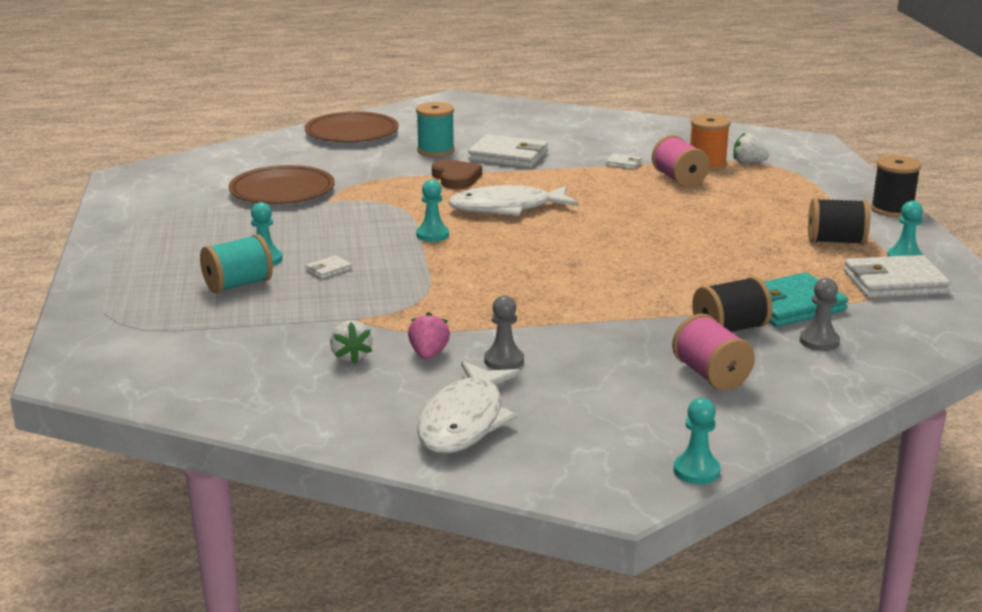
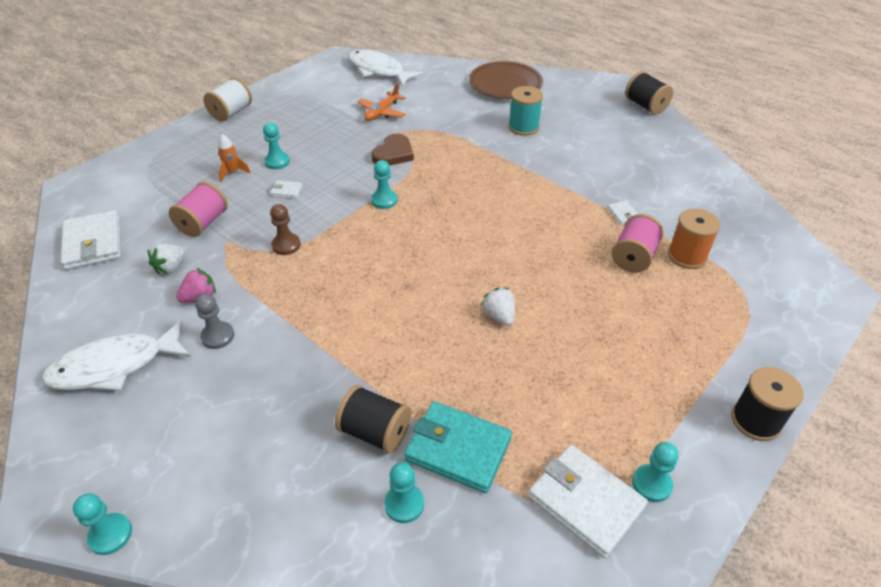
camera: 50 degrees right, 20 degrees up
turquoise spool [200,234,273,294] -> orange rocket [218,134,251,183]
brown plate [229,165,335,204] -> orange plane [357,83,406,121]
brown heart [432,159,482,189] -> brown heart moved to [372,134,414,166]
white fish [448,185,579,216] -> white fish moved to [348,49,424,87]
white wallet [468,134,548,168] -> white wallet moved to [60,210,121,270]
pink spool [672,314,755,390] -> pink spool moved to [169,182,228,237]
white strawberry [733,133,770,163] -> white strawberry moved to [481,288,515,326]
grey pawn [800,278,840,351] -> turquoise pawn [384,462,424,523]
black spool [808,198,870,245] -> black spool moved to [625,71,673,115]
none -> white spool [203,77,252,122]
none -> brown pawn [270,204,301,255]

